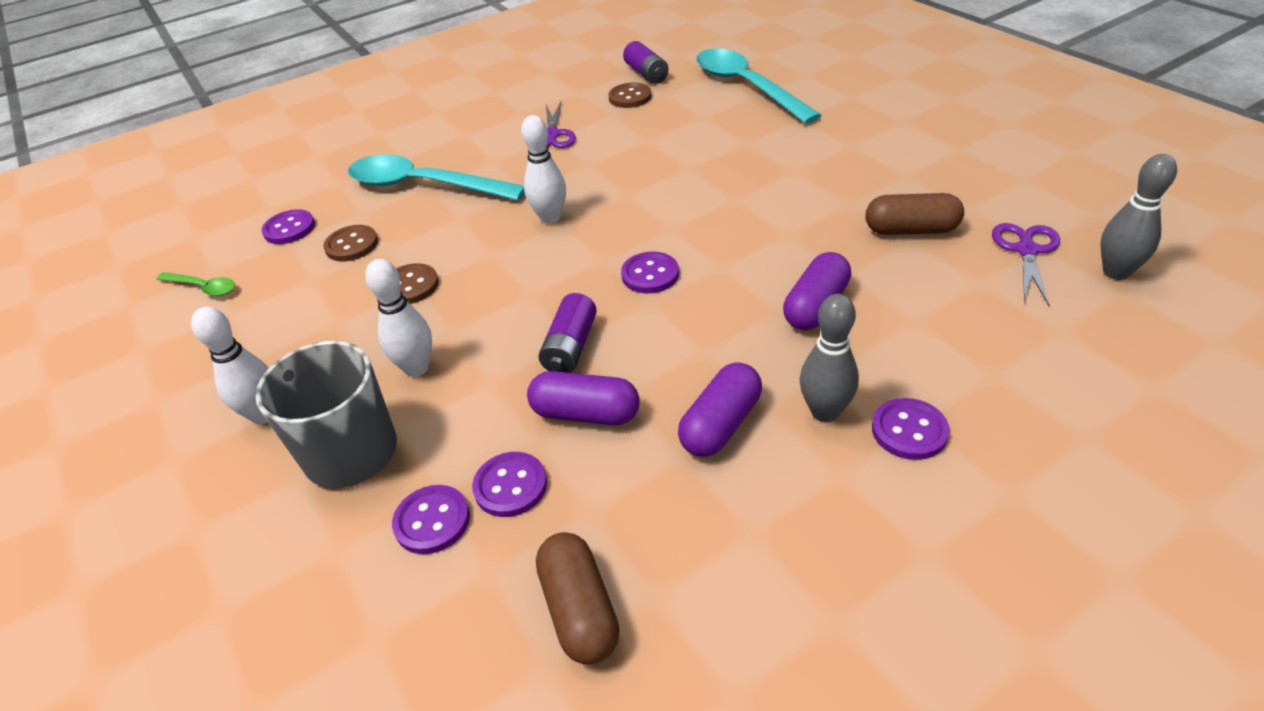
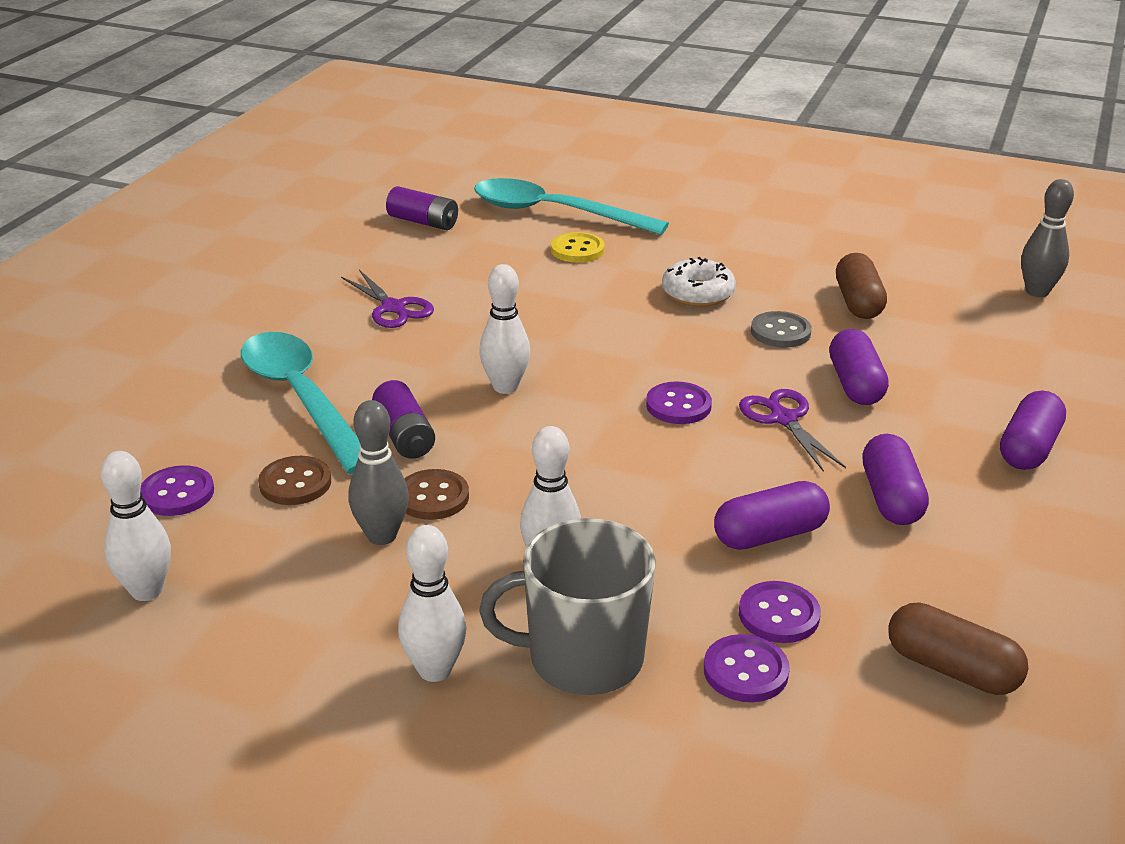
camera: 40 degrees left, 10 degrees down
green spoon [156,272,235,296] -> white bowling pin [101,451,171,601]
turquoise spoon [348,154,525,201] -> turquoise spoon turned 75 degrees clockwise [241,332,360,474]
purple battery [538,293,597,373] -> purple battery moved to [372,380,435,458]
brown button [608,83,652,108] -> none
grey bowling pin [800,294,859,422] -> grey bowling pin moved to [348,400,409,545]
brown capsule [865,193,964,235] -> brown capsule turned 60 degrees counterclockwise [836,253,887,319]
purple button [872,398,950,460] -> purple capsule [1000,391,1066,470]
purple scissors [992,223,1060,307] -> purple scissors moved to [739,389,846,472]
none -> yellow button [551,232,605,263]
none -> white donut [662,257,736,307]
none -> grey button [751,311,812,348]

